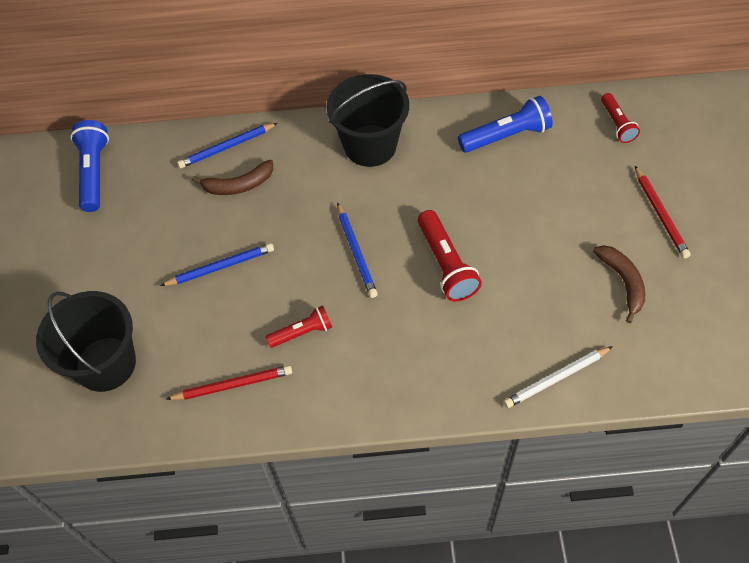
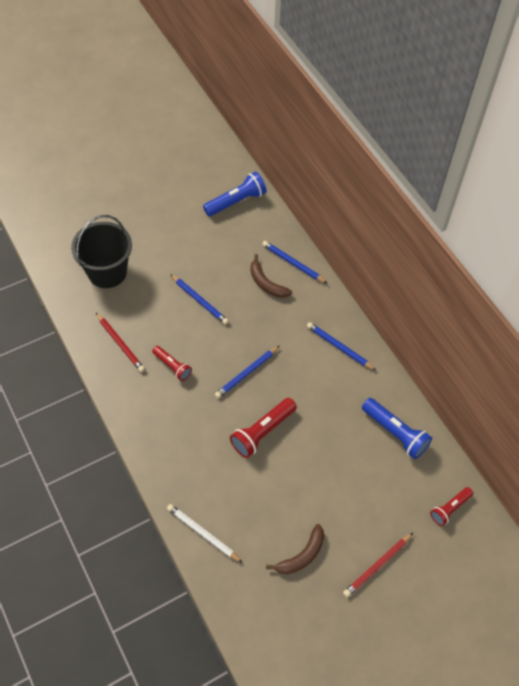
camera: 60 degrees right, 0 degrees up
black bucket [327,74,409,167] -> blue pencil [307,322,376,371]

